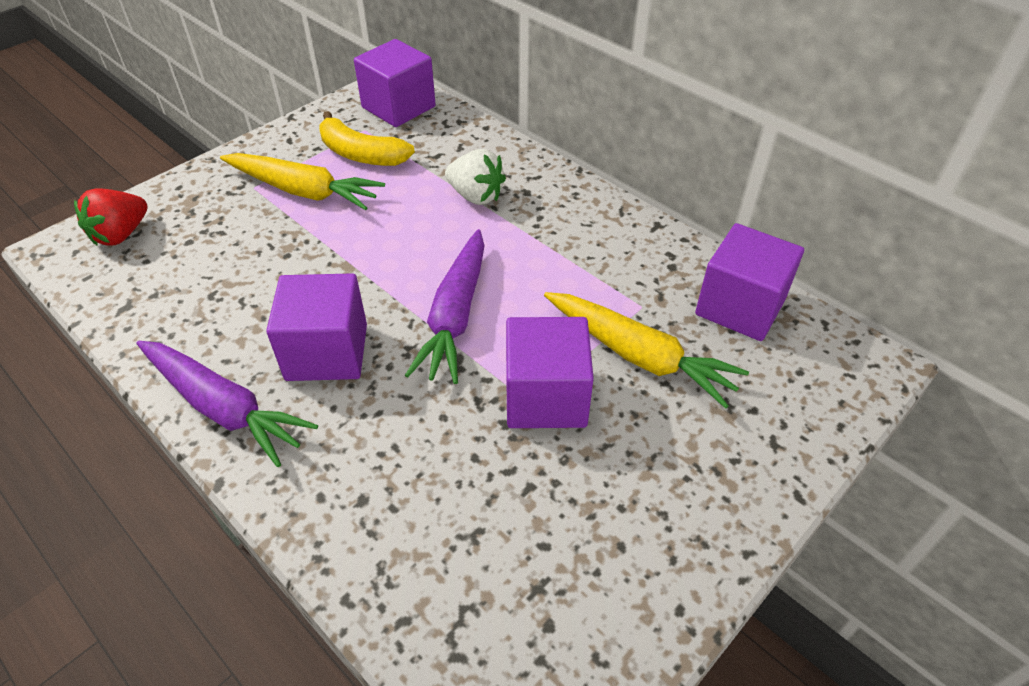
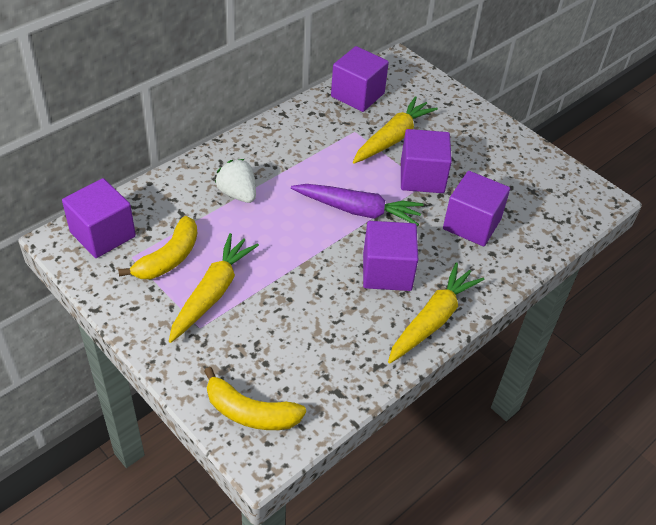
camera: 90 degrees left, 0 degrees up
red strawberry [74,188,148,246] -> yellow banana [204,367,306,430]
purple carrot [137,341,318,467] -> yellow carrot [388,262,484,363]
white strawberry [445,149,506,205] -> white strawberry turned 75 degrees counterclockwise [215,159,256,203]
none -> purple cube [443,171,510,246]

